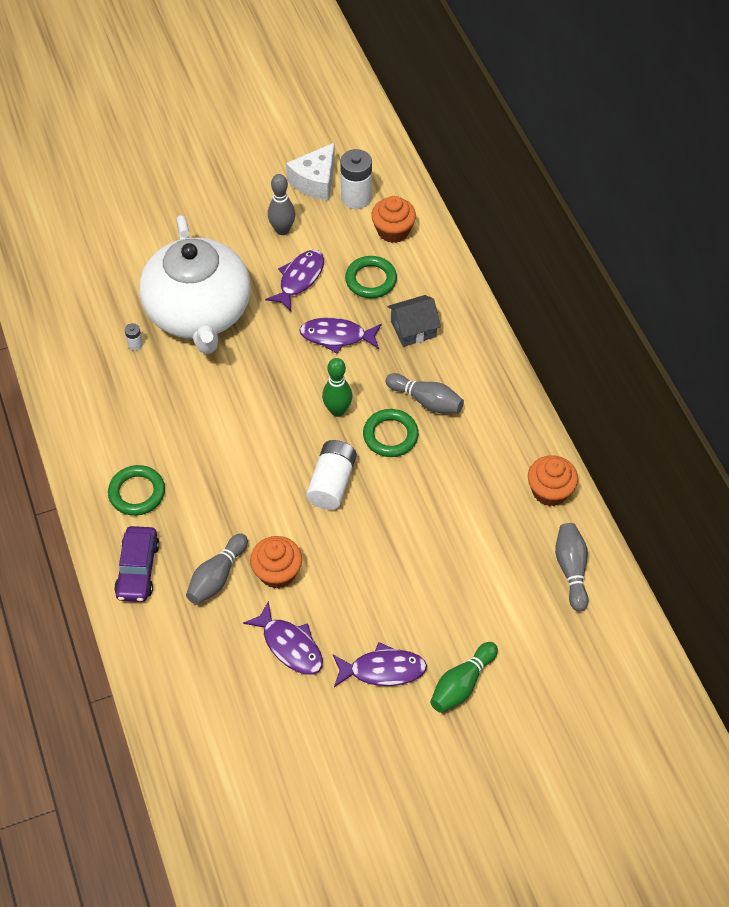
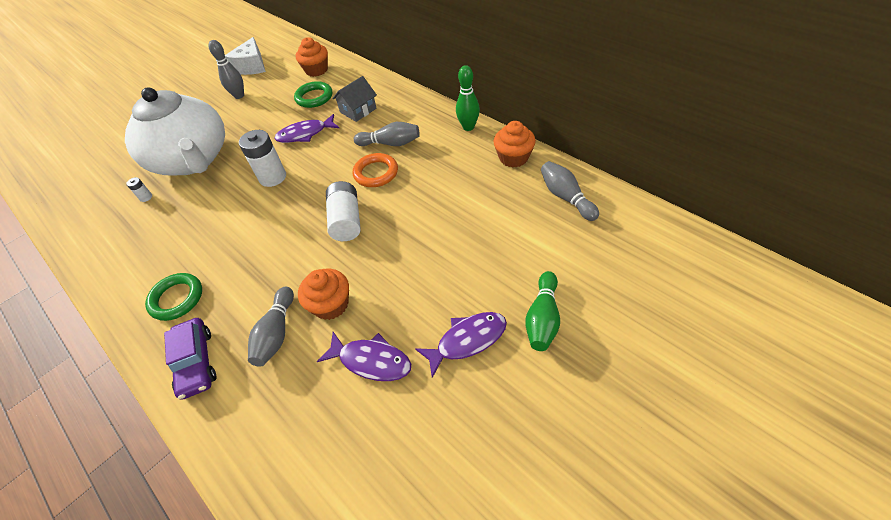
camera: 20 degrees left, 5 degrees down
purple fish [265,250,324,311] -> none
green bowling pin [322,358,352,417] -> green bowling pin moved to [456,65,480,131]
white battery [340,149,372,209] -> white battery moved to [239,130,286,187]
green ring [363,409,419,457] -> orange ring [353,153,398,187]

